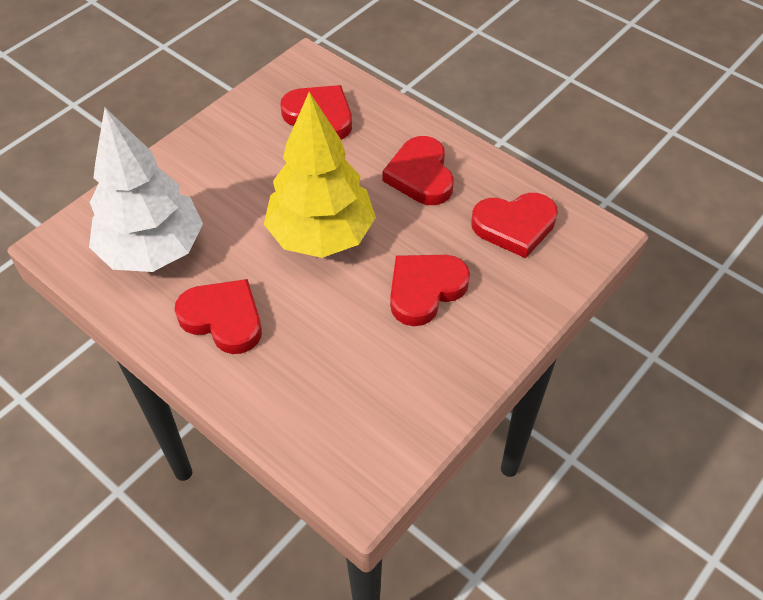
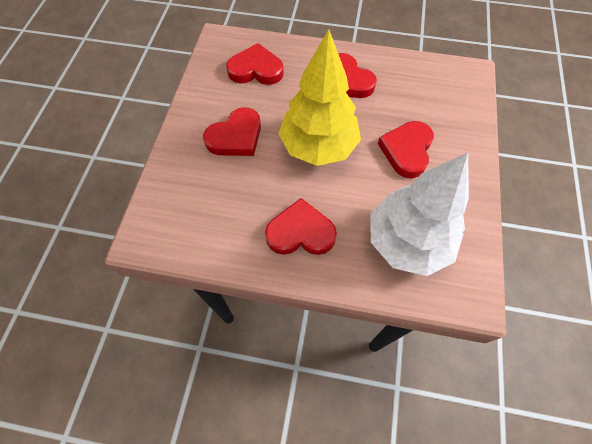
camera: 30 degrees left, 10 degrees up
white tree [89,107,203,272] -> white tree moved to [370,152,469,276]
red heart [471,193,558,258] -> red heart moved to [203,107,261,156]

